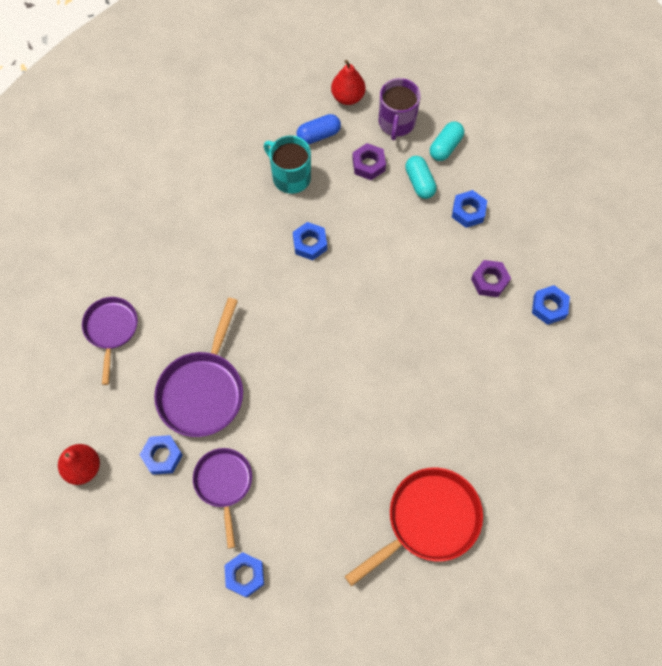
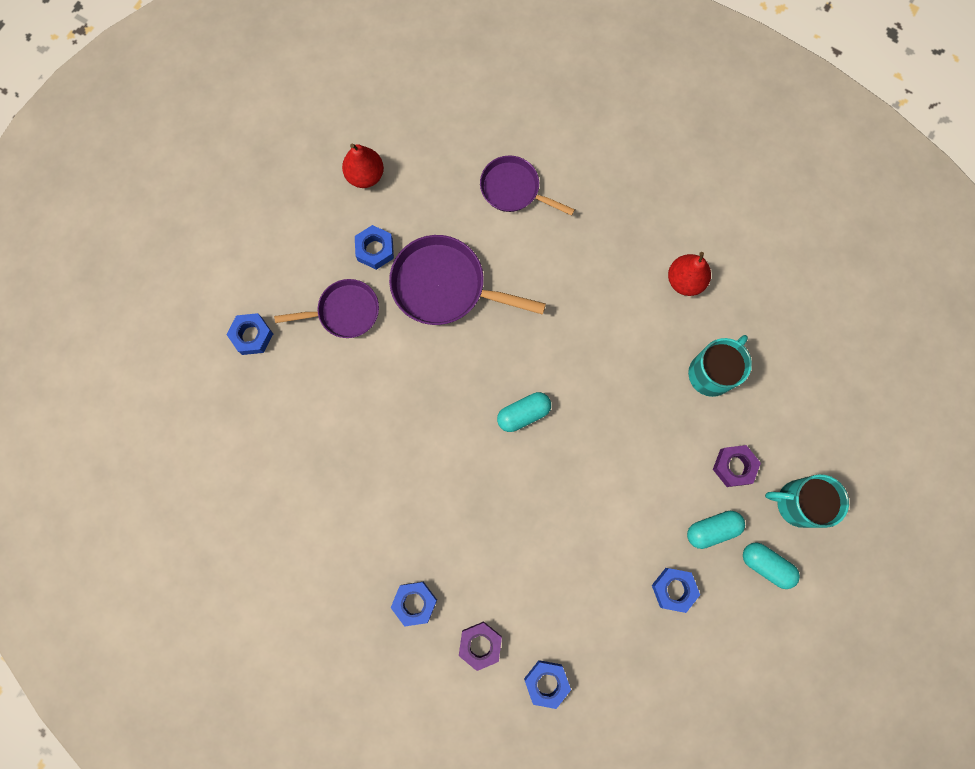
camera: 90 degrees right, 10 degrees up
purple pan [82,297,138,385] -> purple pan turned 150 degrees counterclockwise [480,156,575,216]
blue nut [293,222,327,261] -> blue nut moved to [391,582,437,627]
blue capsule [297,114,341,144] -> none
red pear [331,60,365,105] -> red pear moved to [668,252,711,296]
red pan [344,467,483,586] -> none
purple mug [379,78,421,140] -> turquoise mug [765,474,849,528]
purple nut [471,260,511,297] -> purple nut moved to [459,621,502,671]
none -> turquoise capsule [497,392,551,432]

